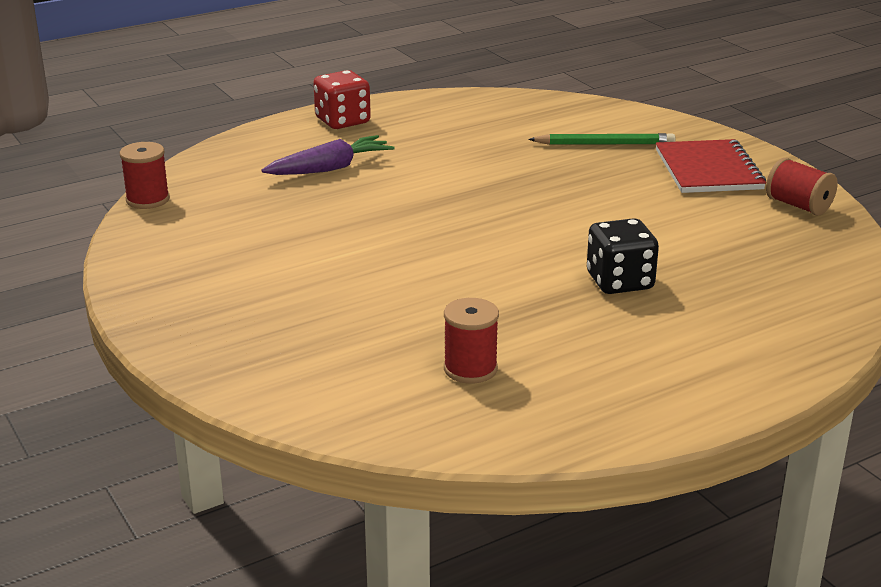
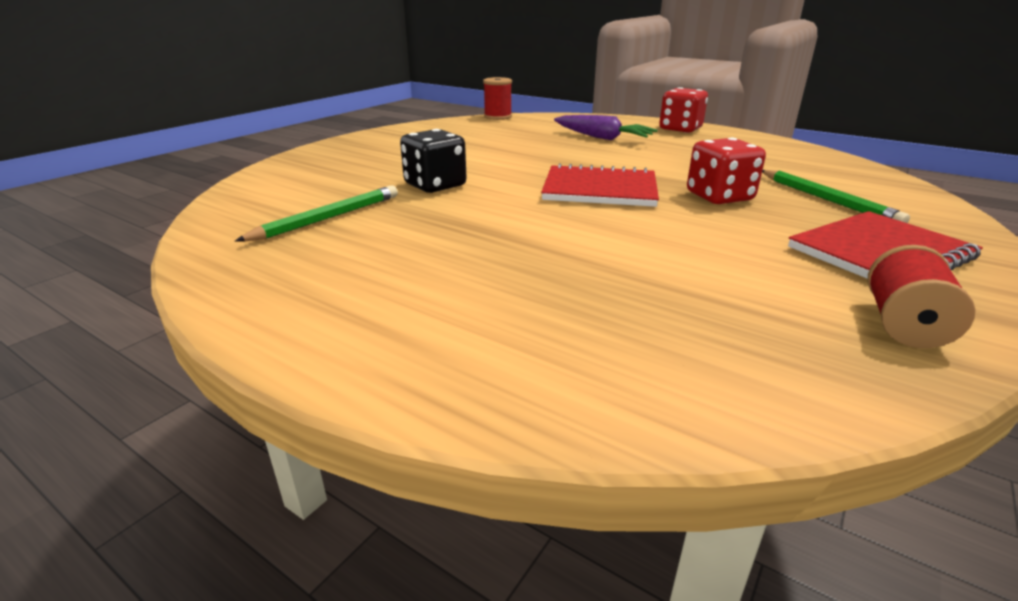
camera: 65 degrees right, 0 degrees up
red spool [444,298,499,383] -> green pencil [235,185,398,241]
black dice [587,218,659,294] -> black dice moved to [400,129,467,193]
none -> red notebook [541,163,659,207]
none -> red dice [687,138,766,204]

